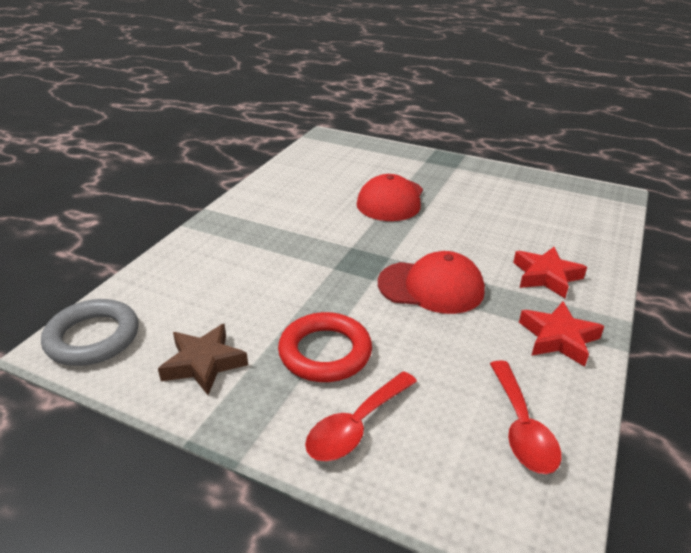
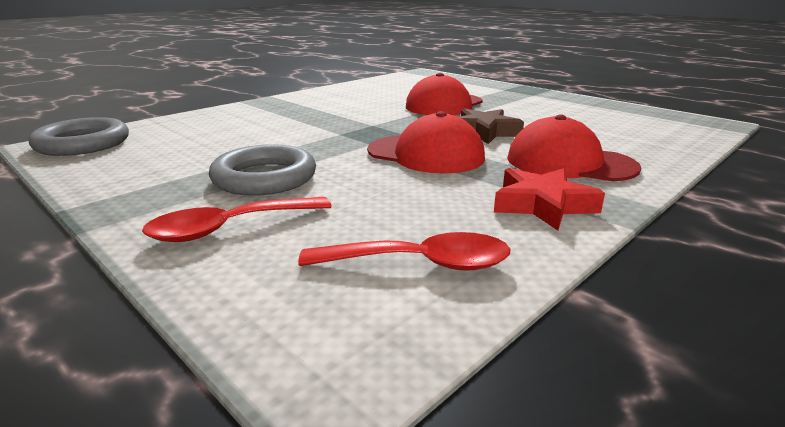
camera: 20 degrees right, 10 degrees down
brown star [158,324,248,395] -> brown star moved to [460,108,524,144]
red ring [278,312,372,382] -> grey ring [209,144,316,196]
red spoon [490,361,561,474] -> red spoon turned 105 degrees counterclockwise [298,232,510,271]
red star [513,247,587,298] -> red cap [507,114,641,181]

